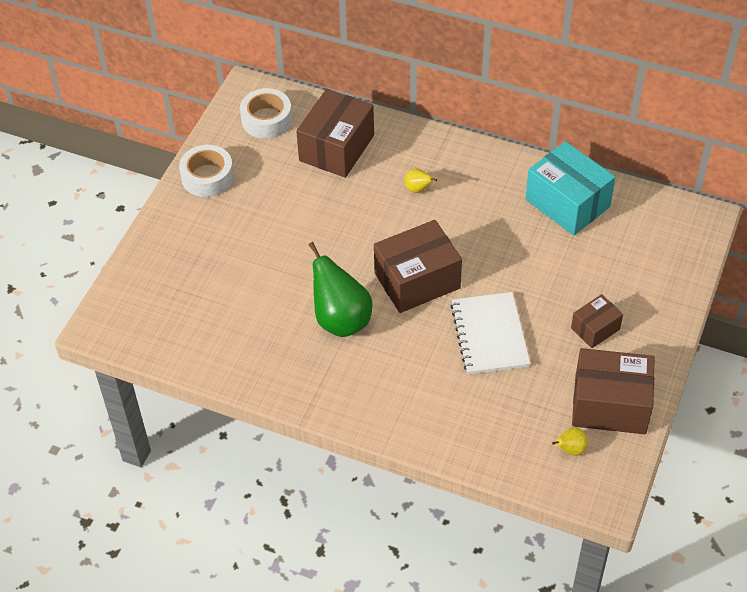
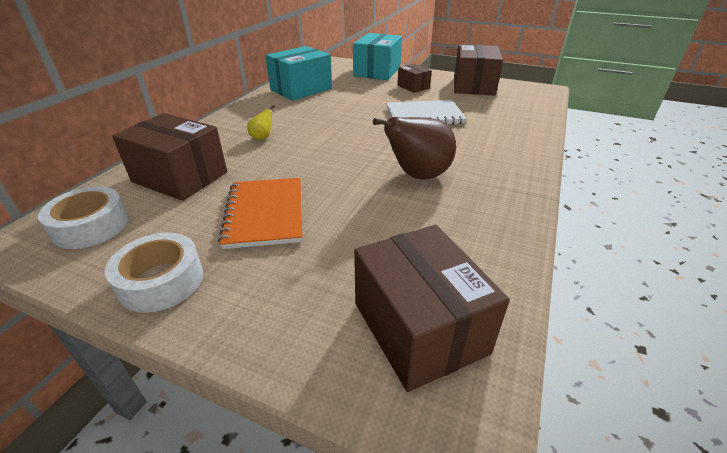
camera: 90 degrees left, 15 degrees down
green pear [308,242,373,337] -> brown pear [373,117,456,179]
brown box [374,220,462,313] -> brown box moved to [354,225,510,392]
yellow pear [552,428,588,456] -> none
none -> orange notebook [218,178,302,249]
none -> turquoise box [353,33,402,80]

